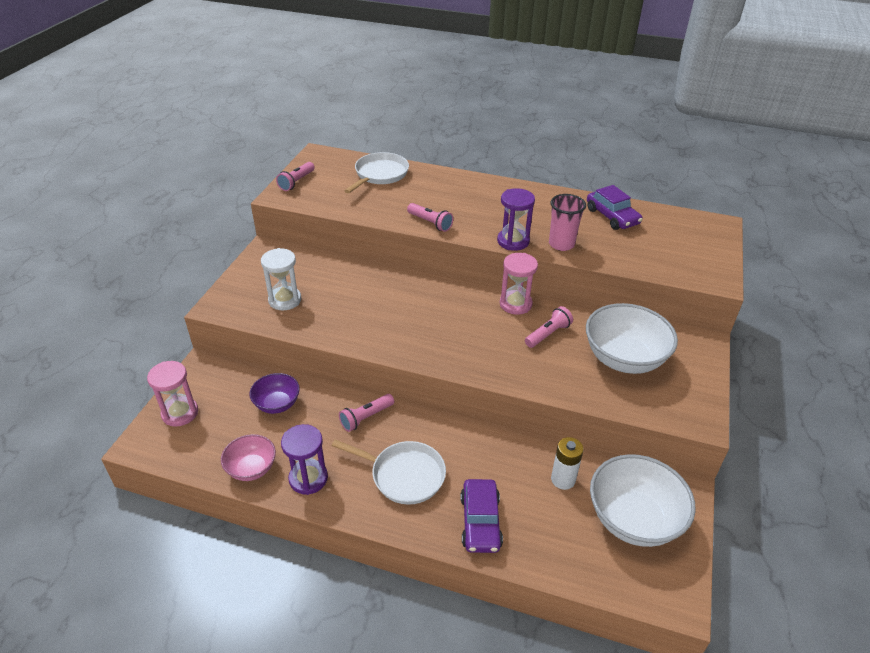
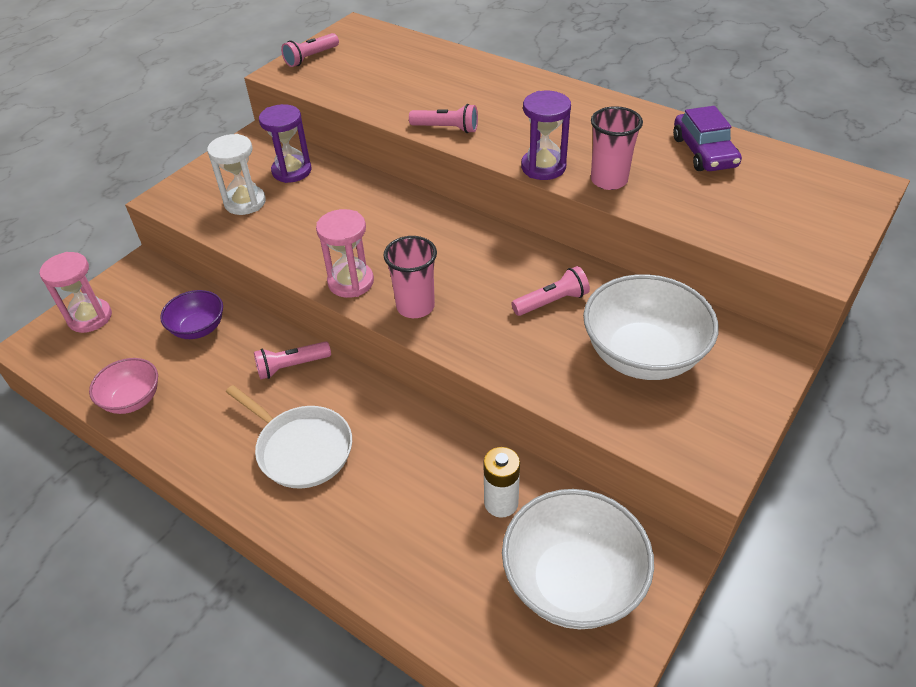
camera: 20 degrees right, 5 degrees up
purple hourglass [281,424,328,495] -> purple hourglass moved to [259,104,312,183]
white pan [344,152,409,193] -> none
pink flashlight [407,203,453,232] -> pink flashlight turned 45 degrees counterclockwise [409,104,478,133]
purple car [461,479,503,553] -> none
pink hourglass [500,253,538,315] -> pink hourglass moved to [316,209,374,298]
none -> pink cup [384,236,437,318]

